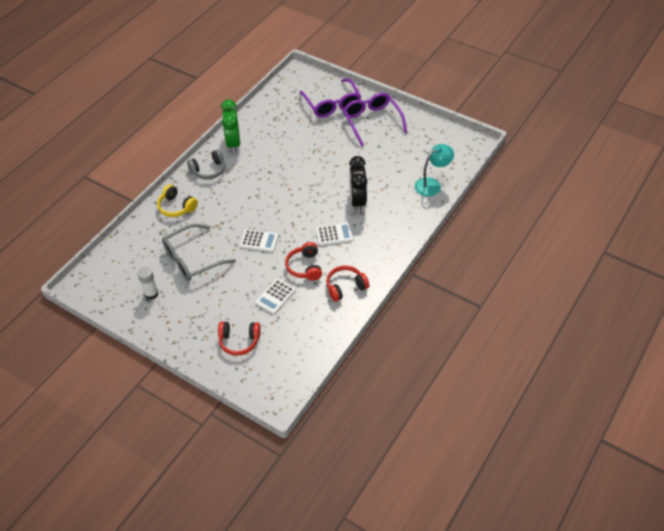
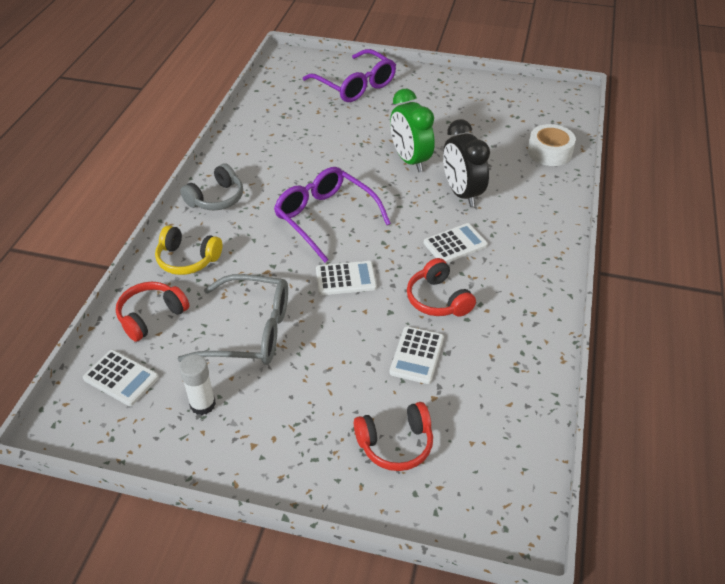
camera: 20 degrees left, 5 degrees down
grey glasses [162,224,236,281] -> grey glasses turned 120 degrees counterclockwise [178,274,288,365]
green clock [221,100,240,153] -> green clock moved to [390,89,435,172]
red headphones [326,265,369,302] -> red headphones moved to [116,282,189,342]
purple glasses [343,93,407,146] -> purple glasses moved to [274,167,391,262]
turquoise lamp [415,144,454,196] -> white tape [528,124,576,166]
none -> white calculator [83,350,159,406]

